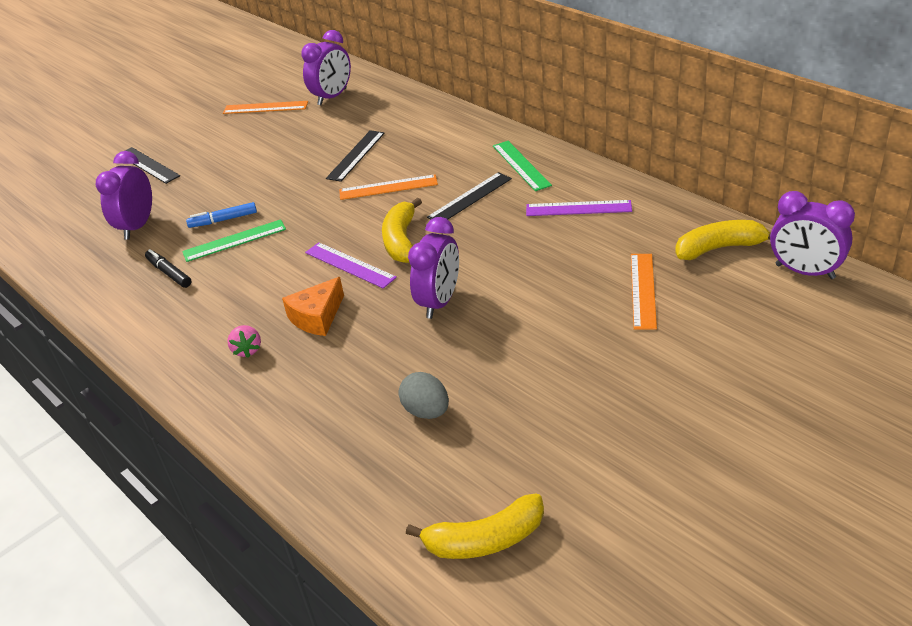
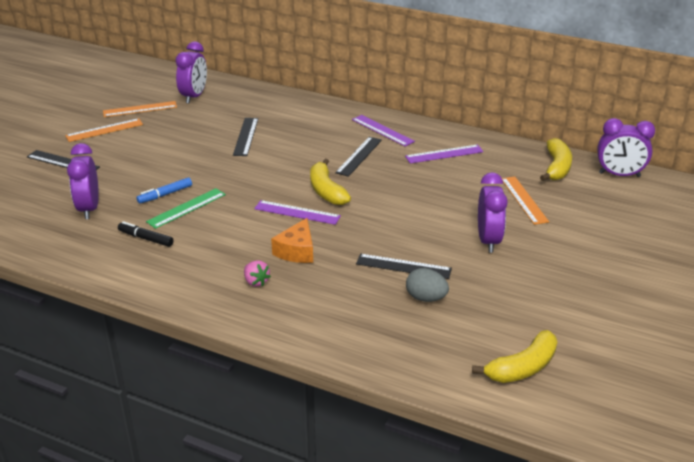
camera: 25 degrees left, 5 degrees down
orange ruler [339,174,438,200] -> orange ruler moved to [65,118,143,142]
purple clock [408,217,459,319] -> purple clock moved to [478,172,508,253]
green ruler [493,141,552,191] -> purple ruler [352,115,415,146]
yellow banana [675,220,771,260] -> yellow banana turned 135 degrees clockwise [540,138,572,181]
none -> black ruler [356,254,452,279]

